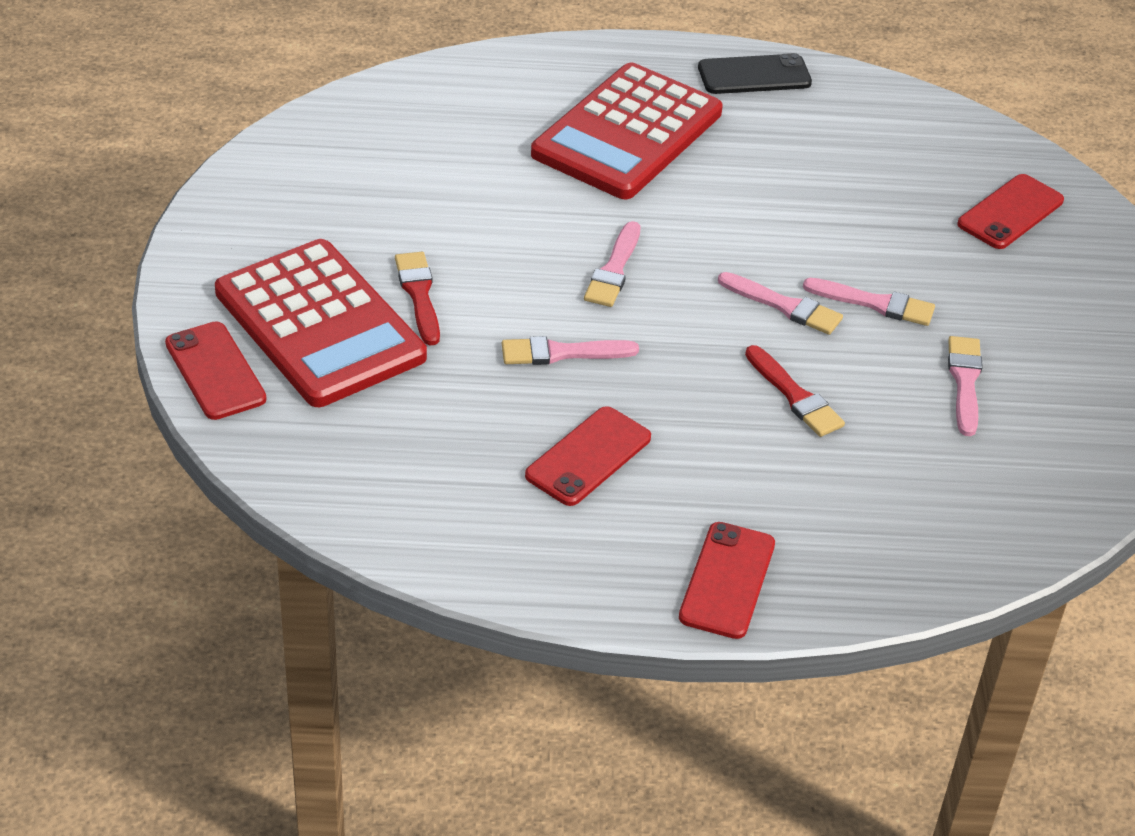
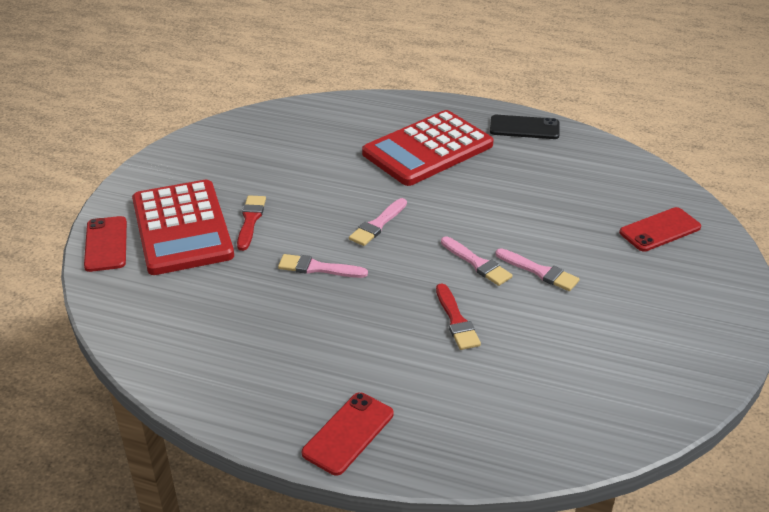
camera: 20 degrees right, 5 degrees down
red phone [525,406,651,506] -> none
pink brush [948,336,983,436] -> none

